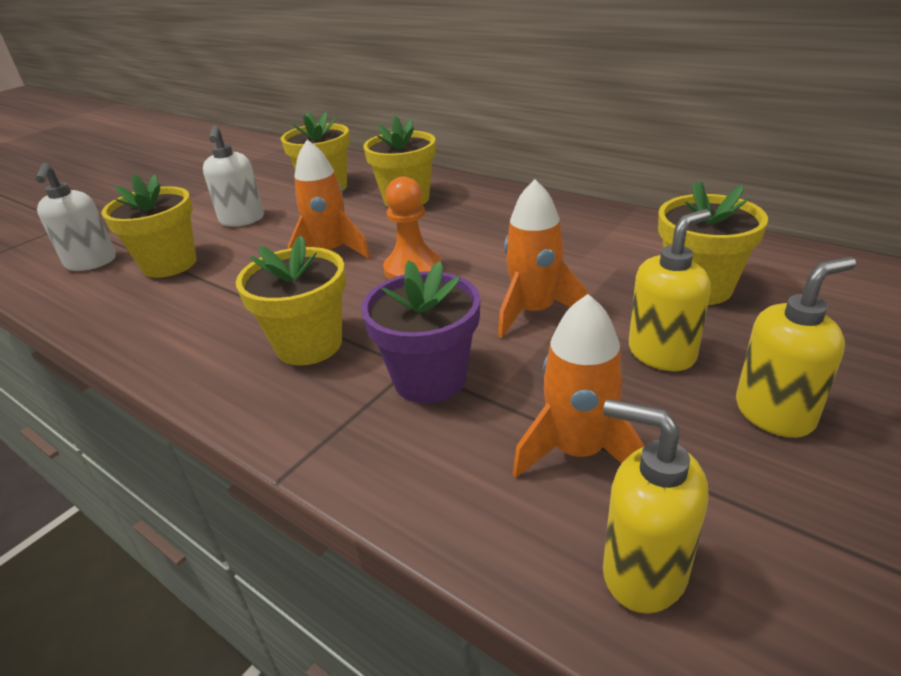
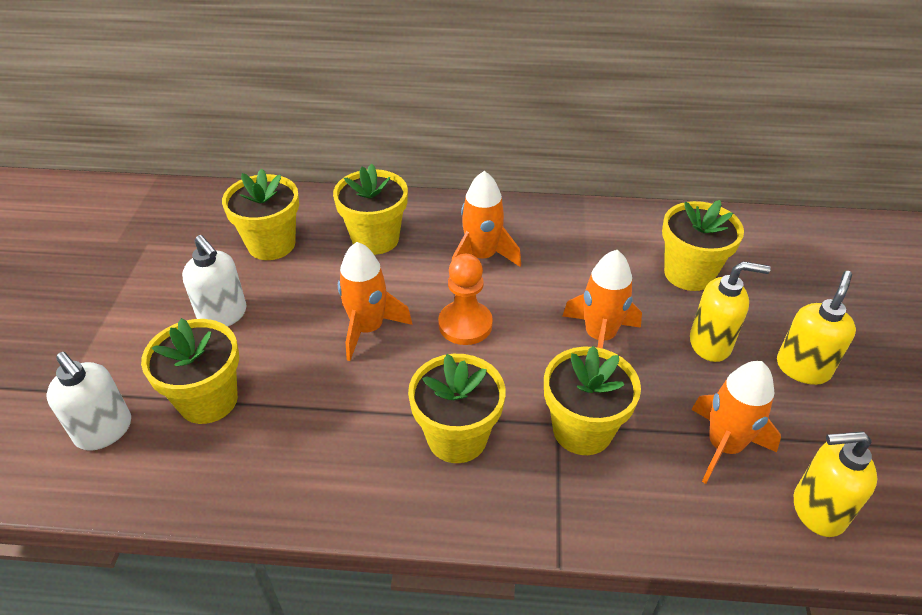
camera: 35 degrees left, 10 degrees up
purple flower pot [361,260,480,404] -> yellow flower pot [544,346,641,455]
yellow soap dispenser [629,209,711,371] -> yellow soap dispenser turned 75 degrees clockwise [690,261,771,362]
none -> orange rocket [452,171,521,267]

